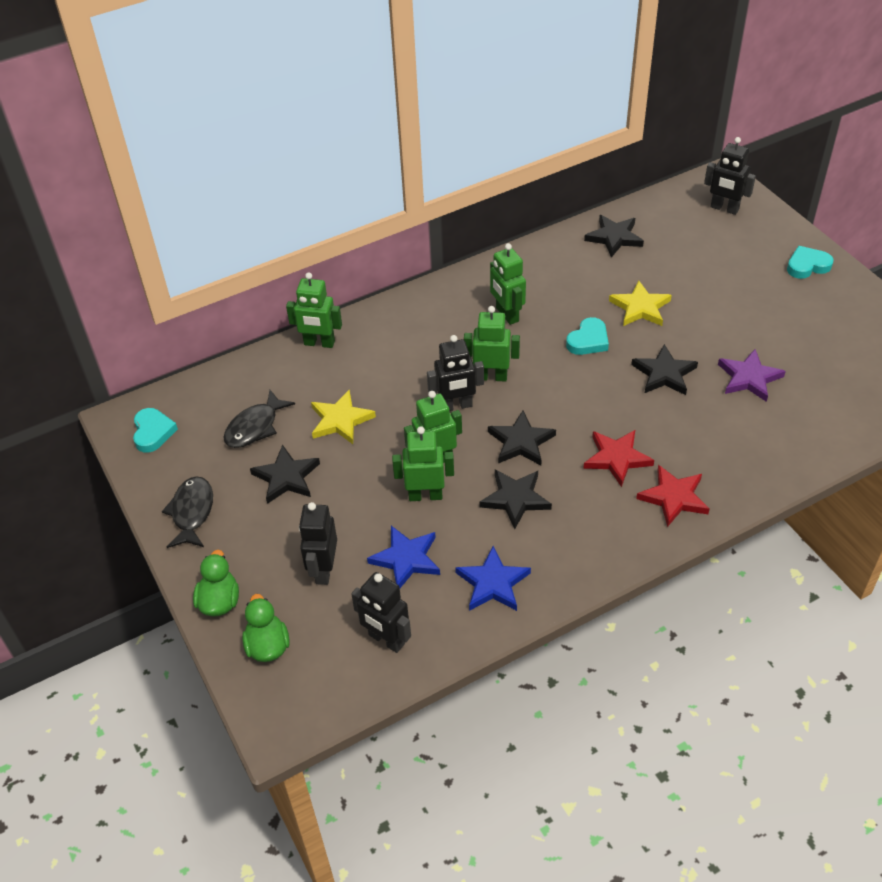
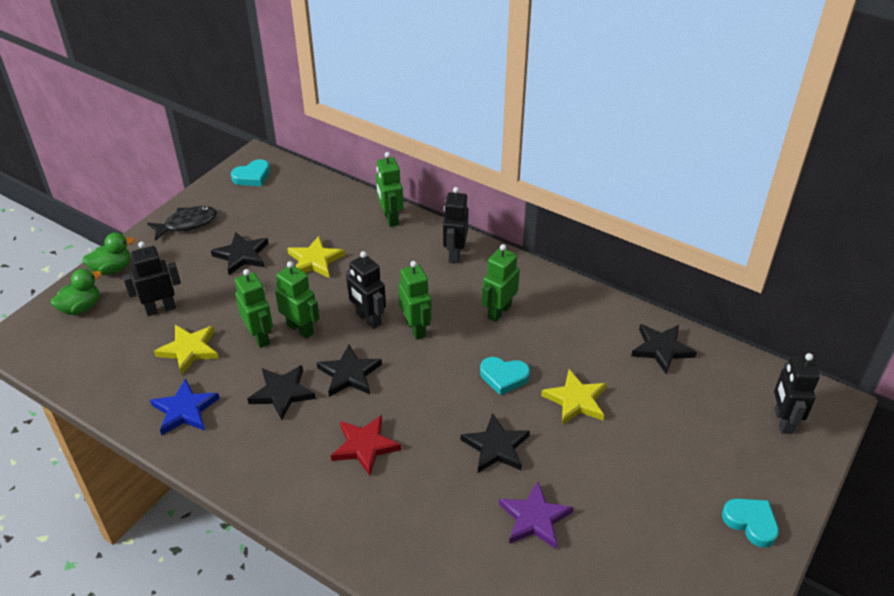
camera: 60 degrees right, 5 degrees down
black fish [224,390,295,448] -> none
black robot [351,572,411,653] -> black robot moved to [443,187,469,263]
blue star [367,526,440,588] -> yellow star [154,325,219,375]
red star [636,465,709,527] -> none

